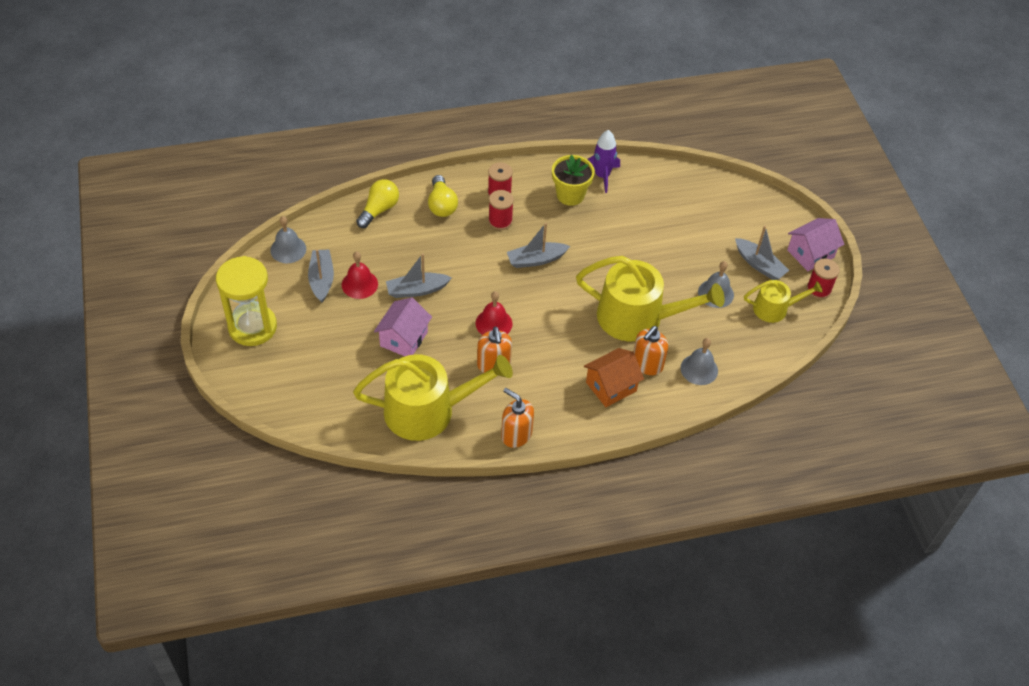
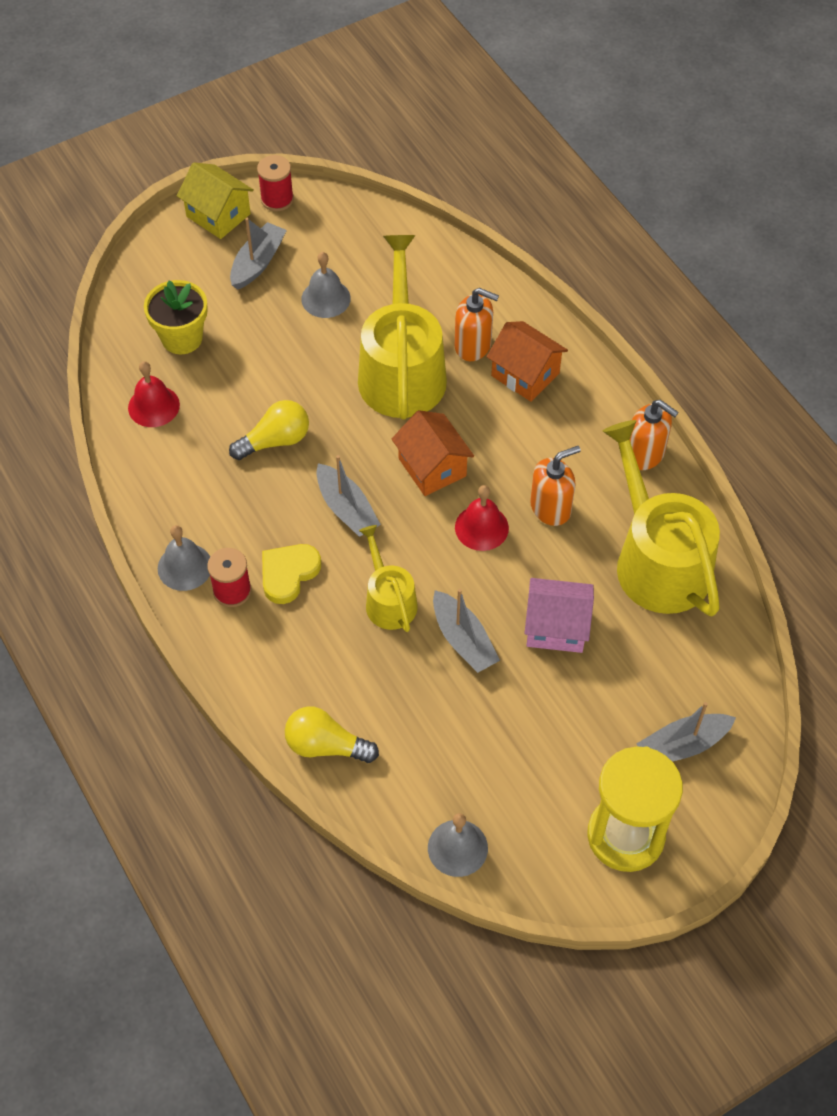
camera: 105 degrees left, 5 degrees up
grey boat [308,249,334,302] -> grey boat moved to [636,702,736,762]
red bell [342,252,378,299] -> red bell moved to [128,361,180,427]
yellow light bulb [428,175,458,217] -> yellow light bulb moved to [229,400,309,460]
red spool [488,190,514,230] -> yellow heart [262,544,321,604]
orange soap dispenser [501,388,534,448] -> orange soap dispenser turned 75 degrees counterclockwise [630,400,679,470]
yellow flower pot [552,155,595,206] -> yellow flower pot moved to [144,280,208,354]
purple rocket [587,130,620,193] -> none
grey bell [681,338,718,385] -> grey bell moved to [158,525,210,591]
yellow watering can [744,280,823,323] -> yellow watering can moved to [359,525,418,632]
pink house [787,218,844,271] -> yellow house [177,162,254,239]
none -> orange house [392,410,474,496]

